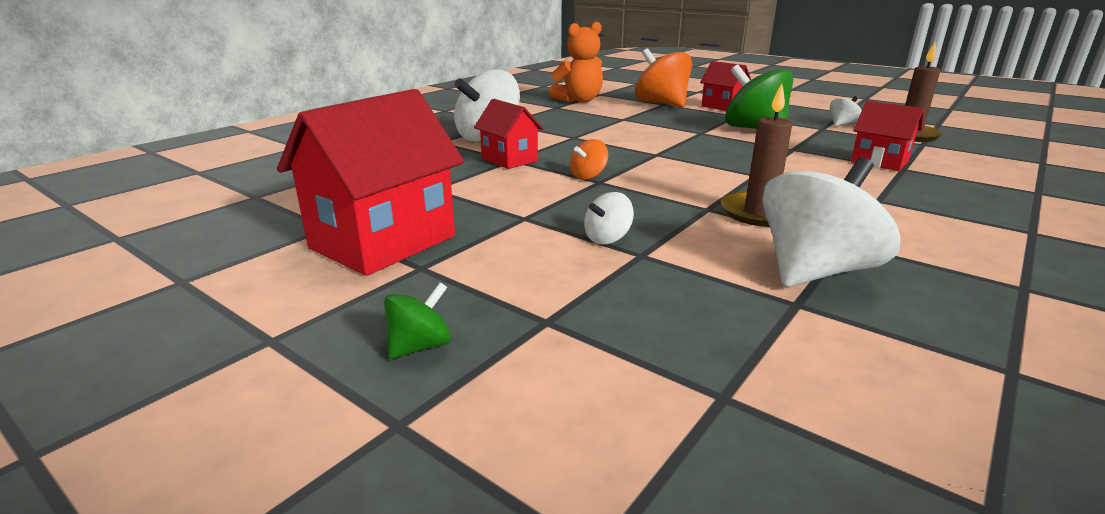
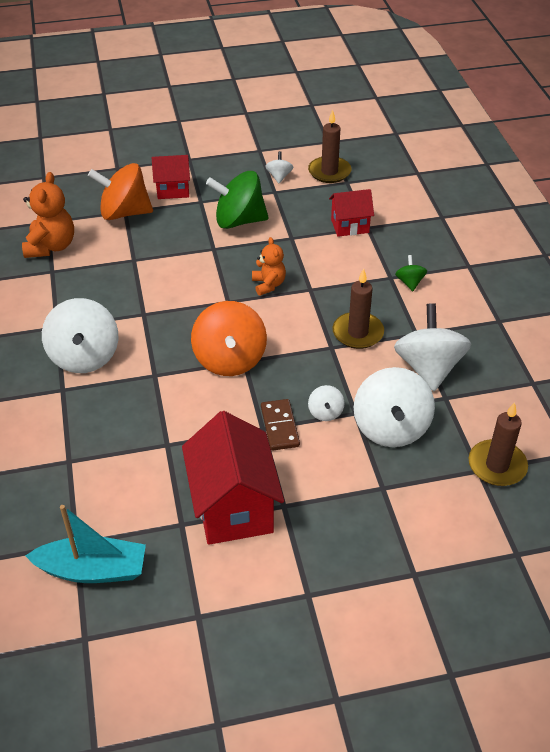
camera: 50 degrees left, 20 degrees up
green spinning top [384,282,451,359] -> green spinning top moved to [395,255,427,291]
red house [474,99,544,169] -> none
orange spinning top [570,139,608,180] -> orange spinning top [191,301,267,376], size x2.16
none -> turquoise boat [25,505,146,583]
none -> orange teddy bear [252,237,286,296]
none -> brown domino [261,399,300,451]
none -> white spinning top [354,367,435,447]
none -> brown candle [468,402,528,486]

